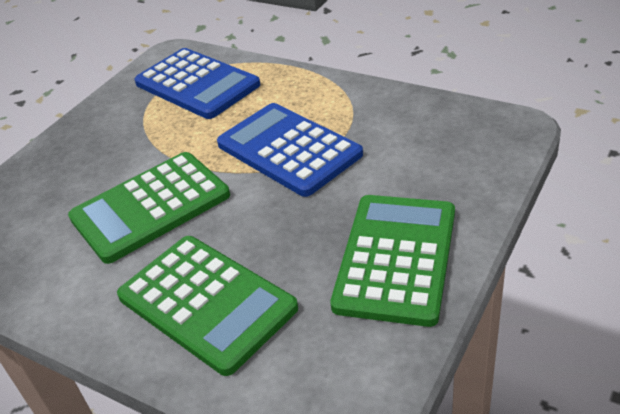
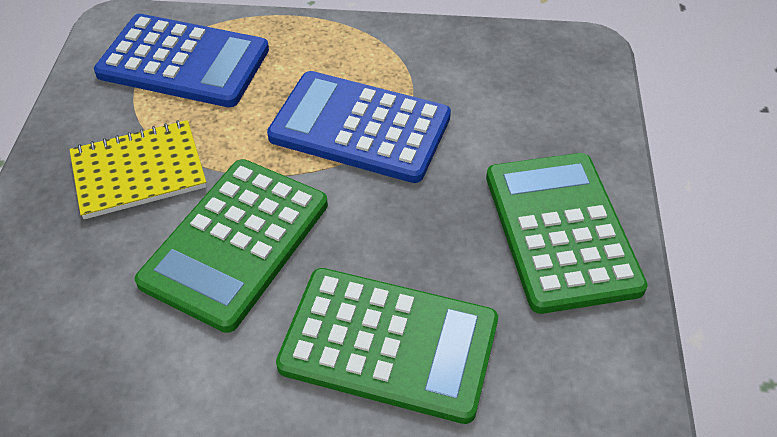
camera: 30 degrees left, 10 degrees up
none -> yellow notebook [69,120,207,219]

